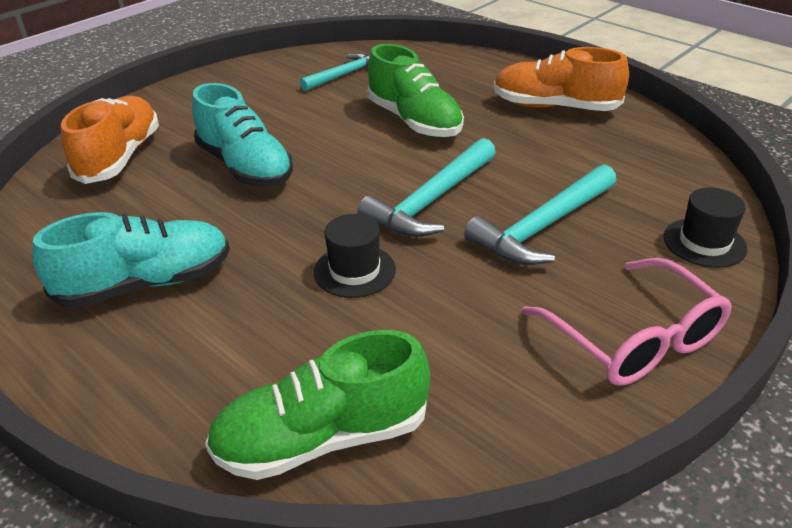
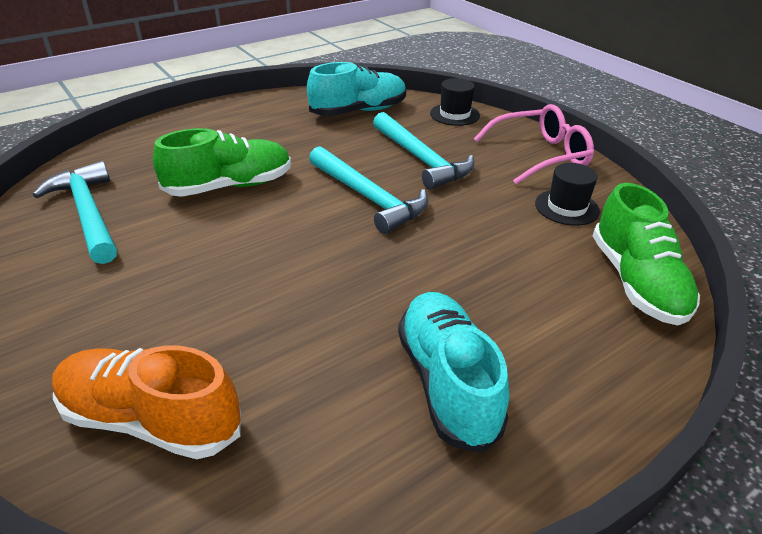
camera: 80 degrees left, 0 degrees up
turquoise shoe [192,83,293,187] -> turquoise shoe moved to [307,62,406,116]
turquoise hammer [300,53,370,91] -> turquoise hammer [33,161,117,264], size x1.53
black hat [314,214,396,298] -> black hat moved to [535,163,600,226]
orange shoe [494,47,629,111] -> none

